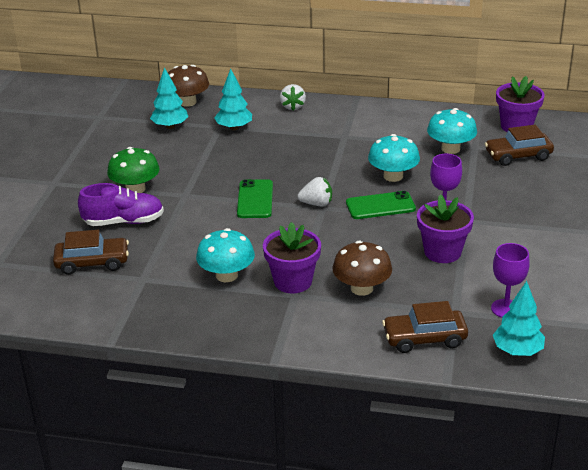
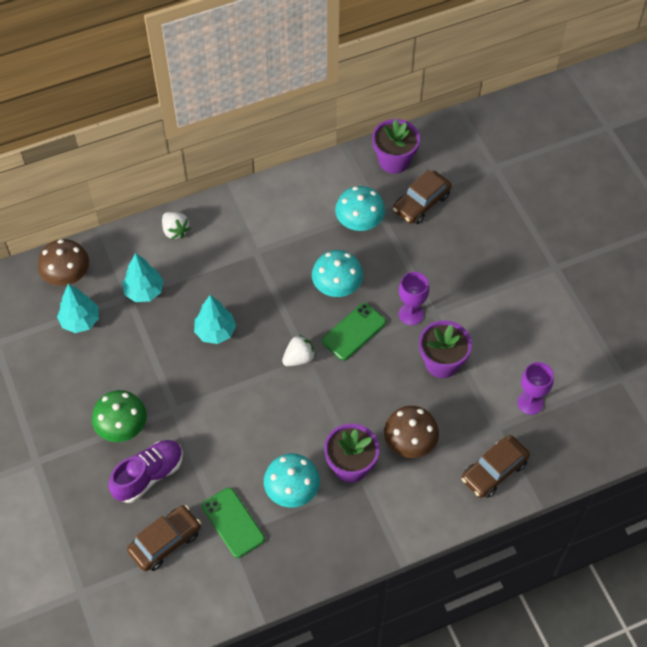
camera: 35 degrees left, 25 degrees up
green phone [237,179,273,218] -> green phone moved to [202,488,265,558]
turquoise tree [493,281,545,356] -> turquoise tree moved to [194,295,236,344]

